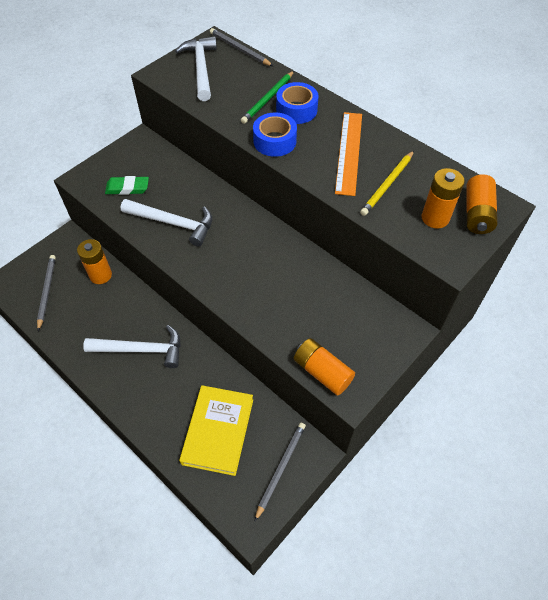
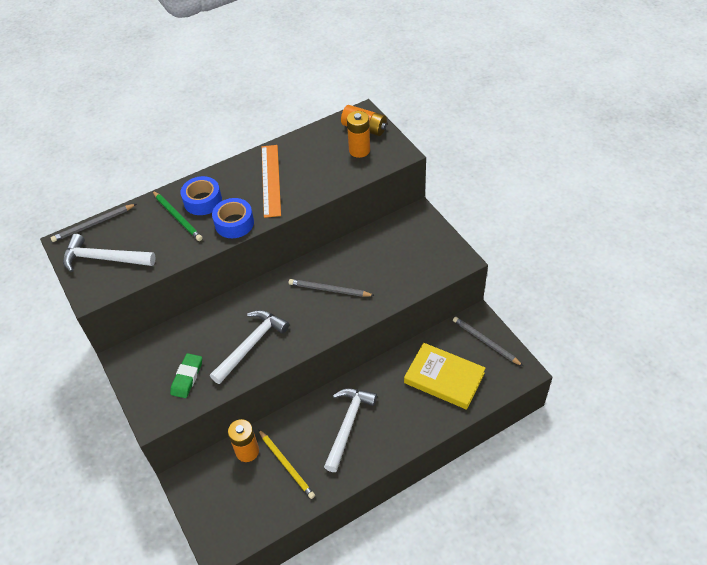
camera: 70 degrees left, 5 degrees down
grey pencil [37,255,56,331] -> grey pencil moved to [288,279,375,297]
orange battery [294,338,355,395] -> none
orange ruler [335,112,362,196] -> orange ruler turned 60 degrees clockwise [262,145,281,218]
yellow pencil [360,151,414,216] -> yellow pencil moved to [258,429,315,499]

